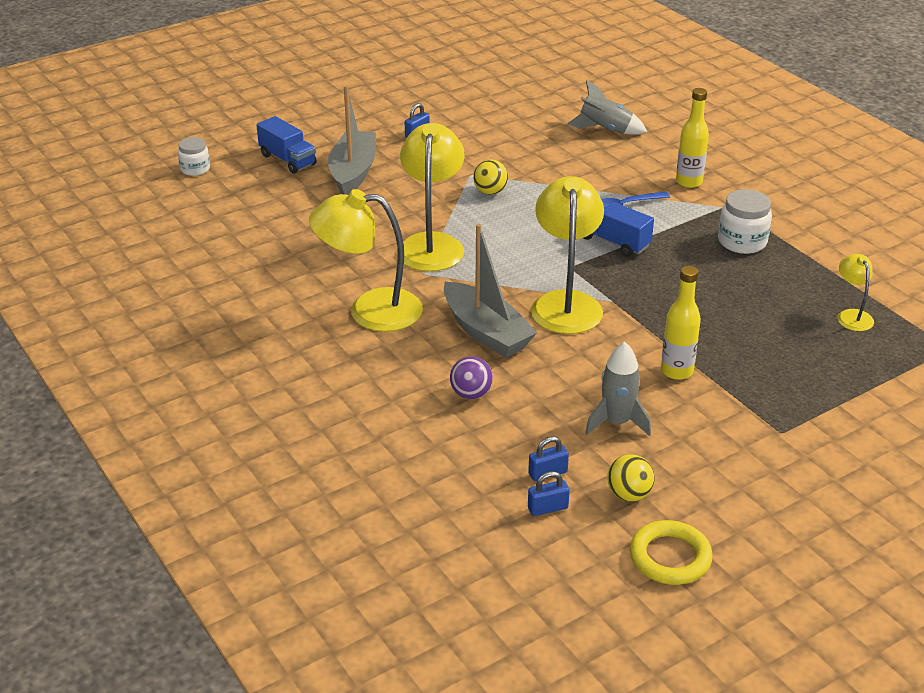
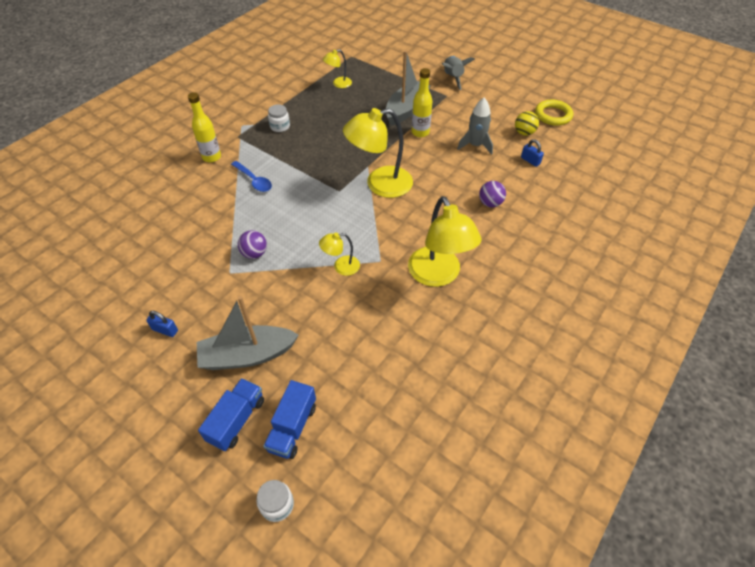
camera: 110 degrees left, 15 degrees up
yellow lamp [397,123,465,271] -> yellow lamp [319,233,360,276], size x0.50
grey boat [443,224,538,358] -> grey boat moved to [386,50,431,126]
yellow ball [473,160,508,195] -> purple ball [238,230,267,259]
blue padlock [528,471,570,516] -> none
grey rocket [567,80,647,135] -> grey rocket moved to [442,56,475,90]
blue truck [584,202,654,257] -> blue truck moved to [263,380,316,459]
white jar [718,189,772,254] -> white jar [268,104,290,132], size x0.66

